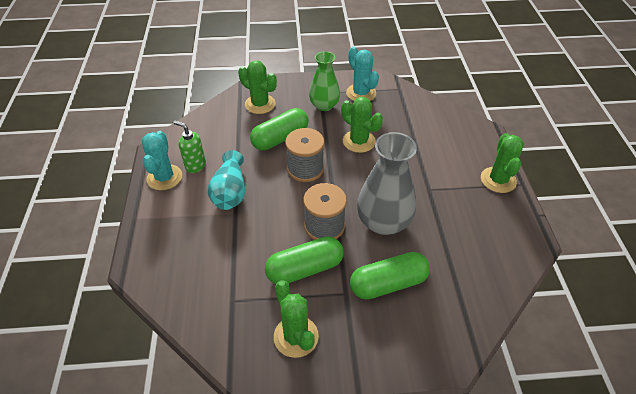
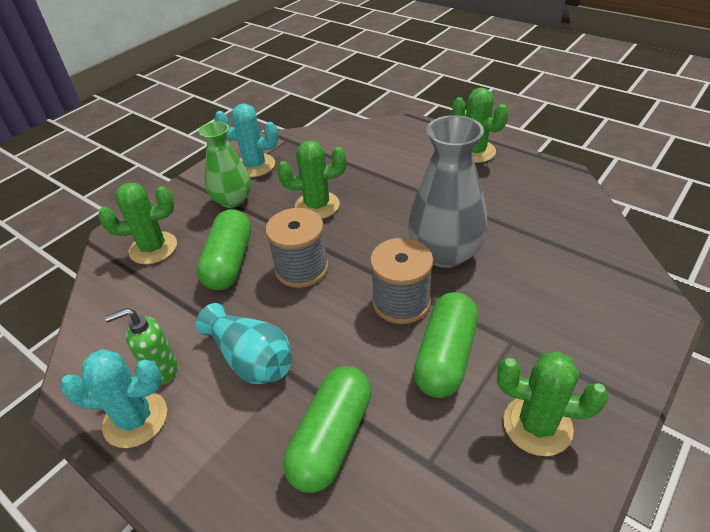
camera: 45 degrees left, 5 degrees down
turquoise cactus [142,131,182,190] -> turquoise cactus turned 45 degrees counterclockwise [60,349,167,448]
green capsule [350,252,430,300] -> green capsule moved to [283,366,371,493]

